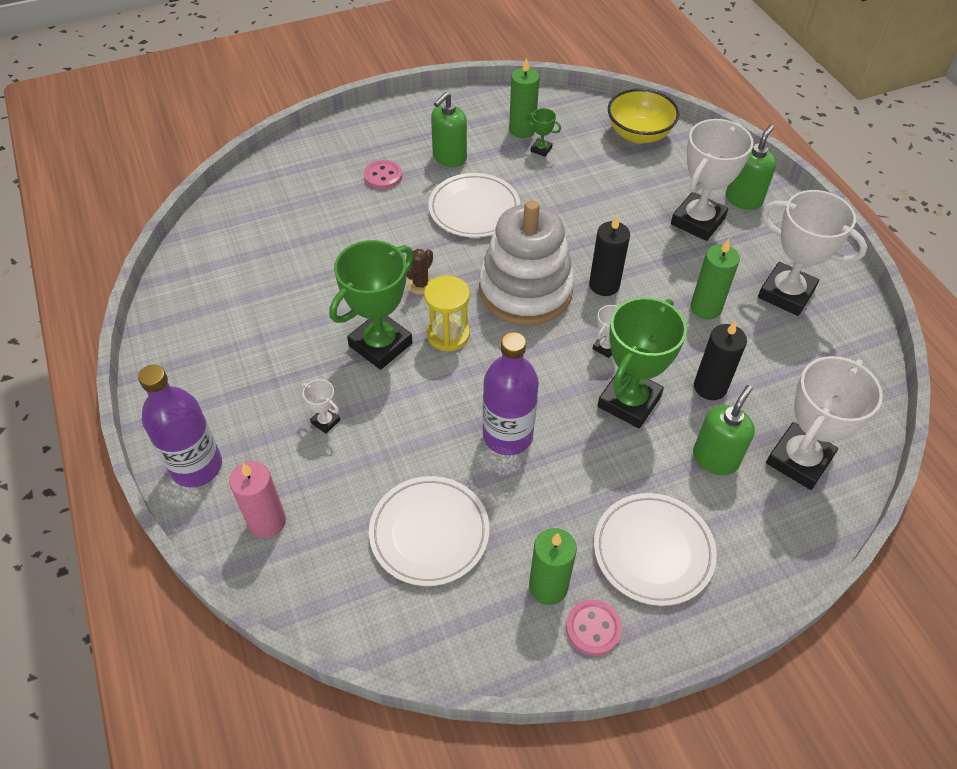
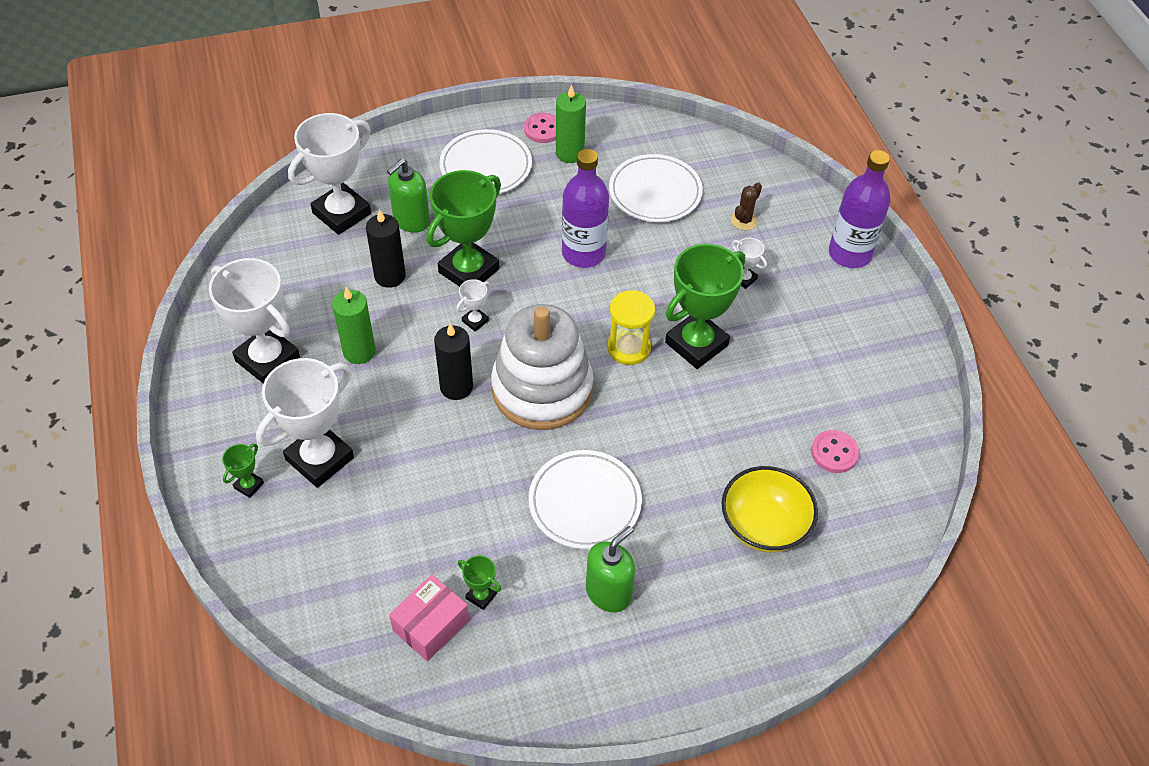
camera: 175 degrees left, 0 degrees up
pink candle [229,461,286,538] -> none
pink button [364,160,402,189] -> pink button moved to [811,430,860,473]
brown cactus [406,249,433,295] -> brown cactus moved to [731,182,762,230]
green candle [509,58,540,138] -> none
yellow bowl [608,88,680,144] -> yellow bowl moved to [722,466,818,552]
green soap dispenser [726,125,777,210] -> green trophy [222,444,264,498]
none -> pink box [389,574,469,661]

